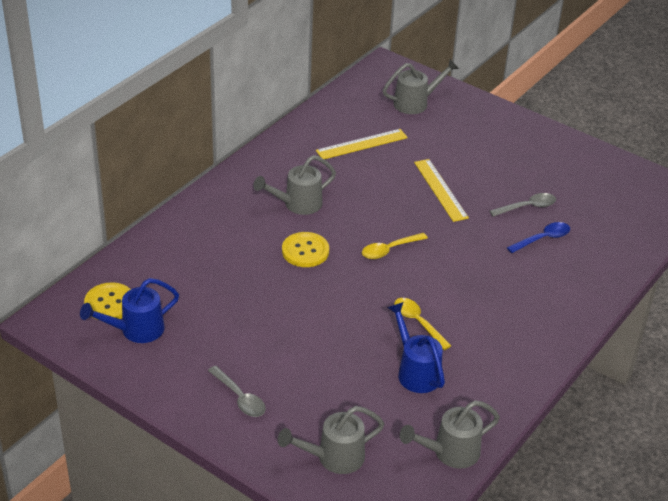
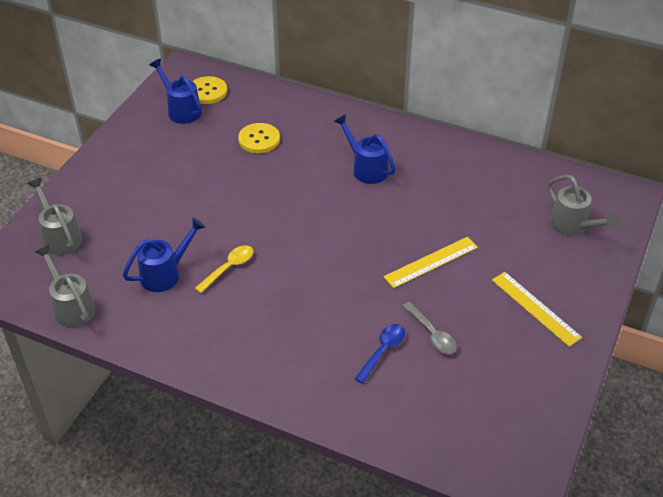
camera: 80 degrees right, 5 degrees up
grey spoon [208,366,266,417] -> none
grey watering can [253,155,336,215] -> blue watering can [334,114,396,184]
yellow button [282,232,329,267] -> yellow button moved to [238,123,280,153]
yellow ruler [316,129,408,159] -> yellow ruler moved to [492,272,582,347]
yellow spoon [362,233,428,259] -> none
blue spoon [507,222,570,253] -> blue spoon turned 105 degrees counterclockwise [354,324,405,384]

